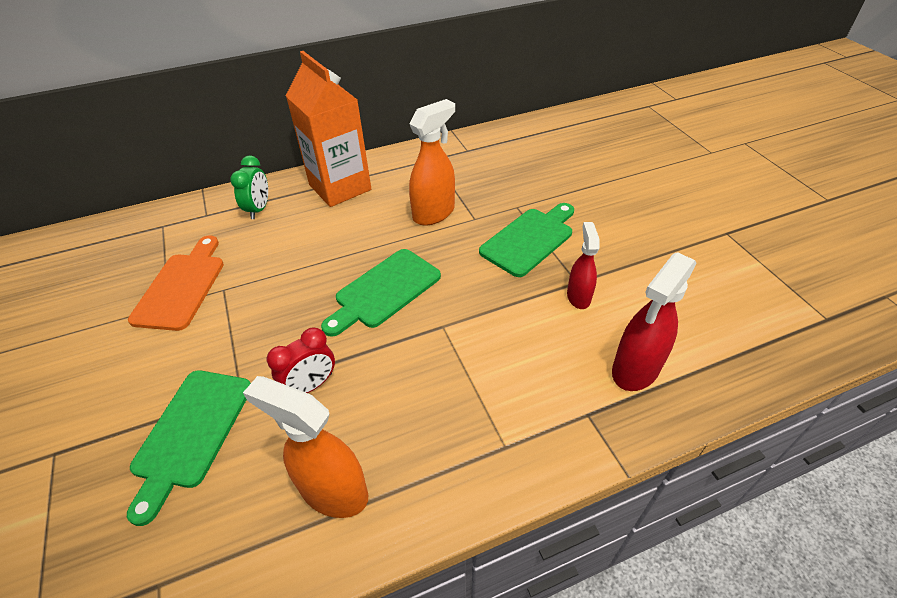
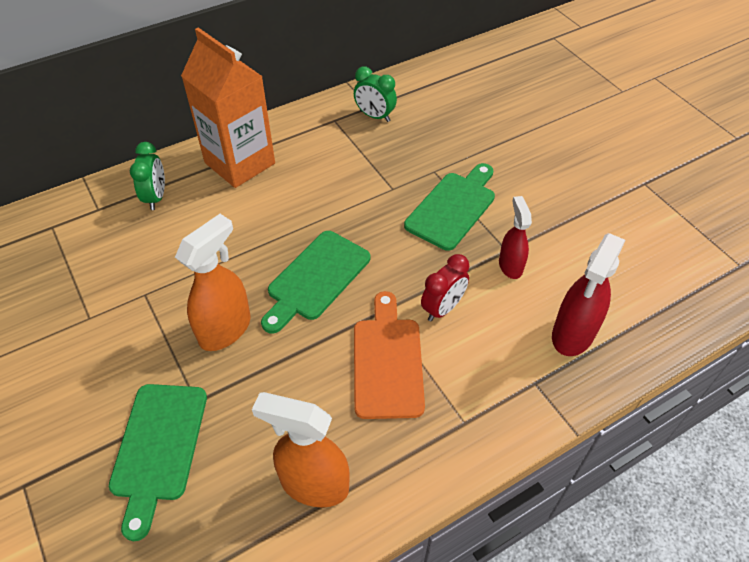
camera: 10 degrees left, 5 degrees up
orange cutting board [128,236,224,331] -> orange cutting board moved to [354,291,425,419]
red clock [267,328,335,393] -> red clock moved to [421,254,469,321]
orange spray bottle [409,99,455,225] -> orange spray bottle moved to [175,214,251,351]
none -> green clock [354,66,397,122]

